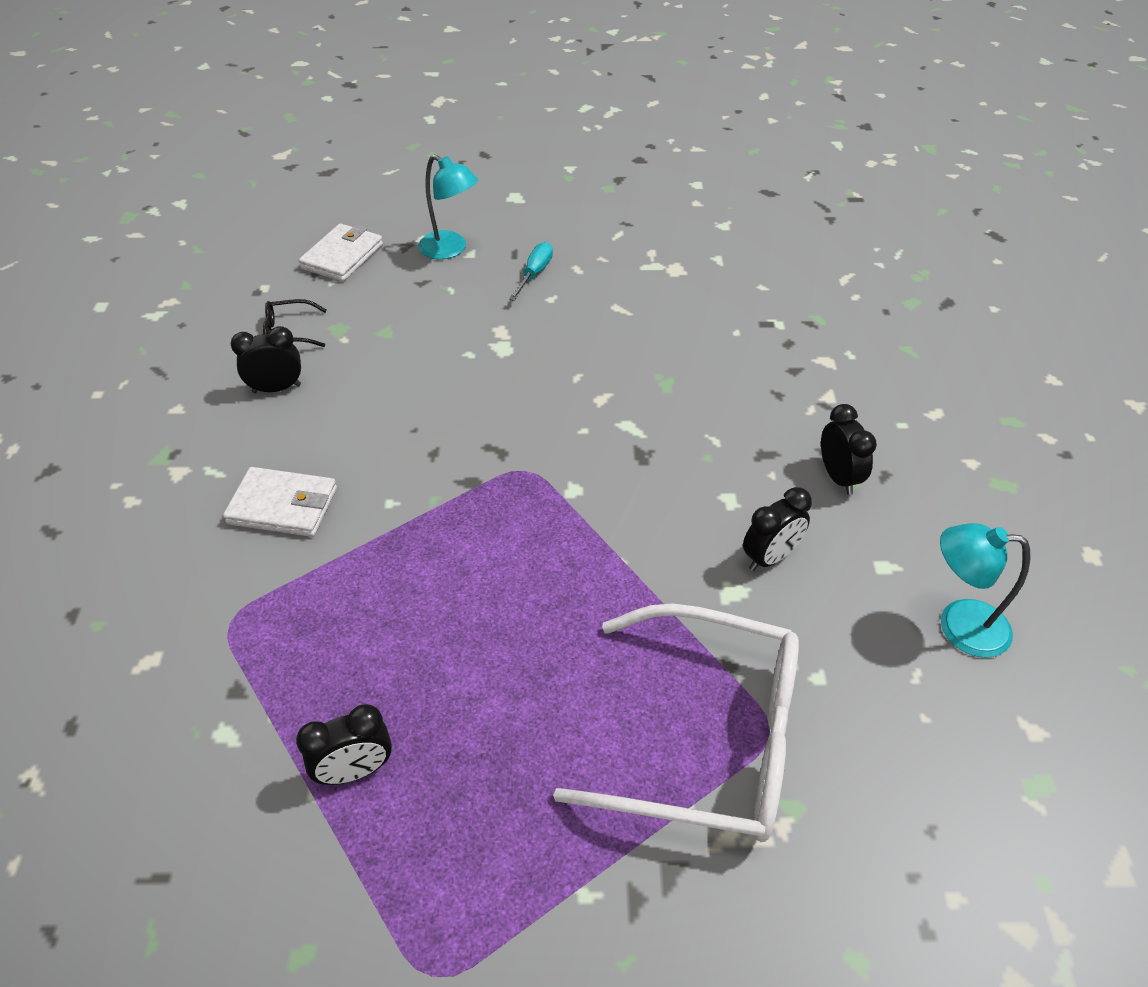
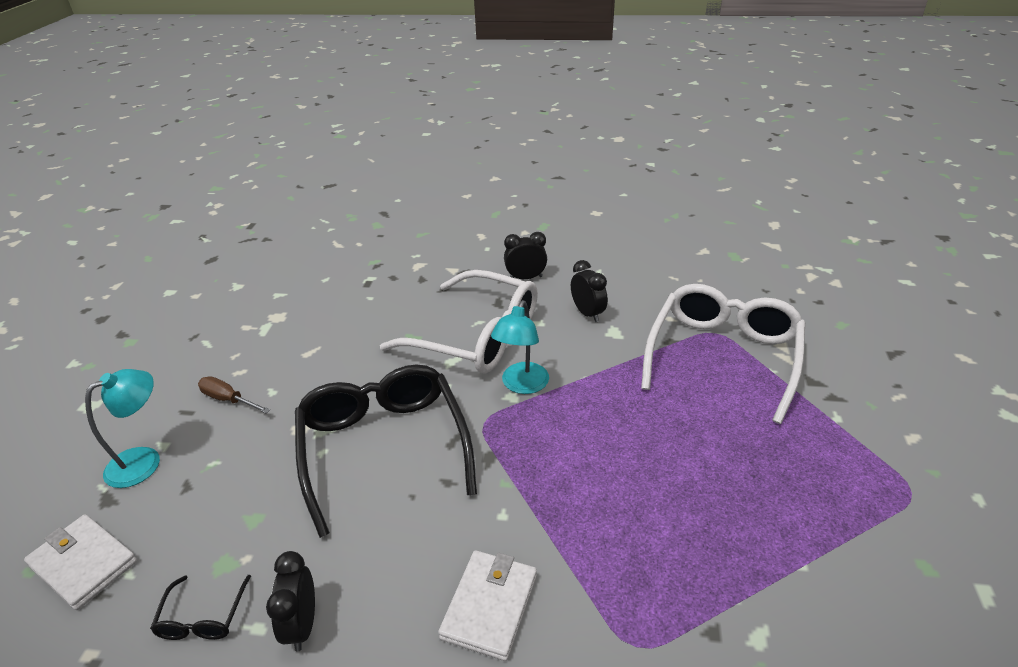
camera: 80 degrees left, 10 degrees down
black clock [296,704,392,785] -> none
turquoise screwdriver [509,242,553,301] -> brown screwdriver [198,376,270,413]
turquoise lamp [940,523,1030,658] -> turquoise lamp moved to [491,300,549,394]
none -> black glasses [295,364,477,538]
none -> white glasses [380,270,538,373]

